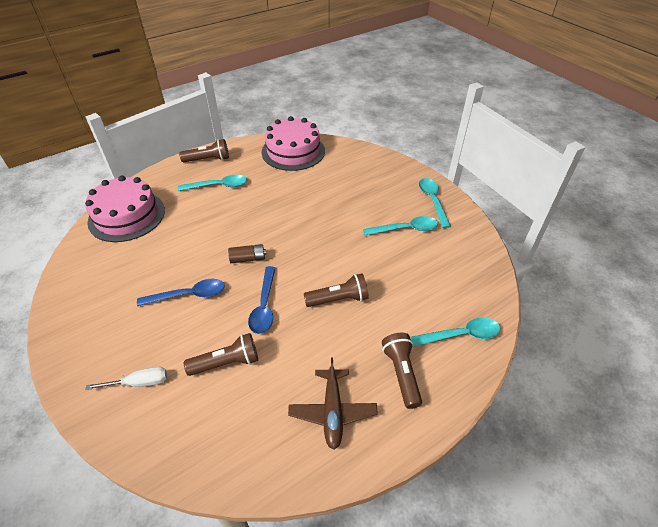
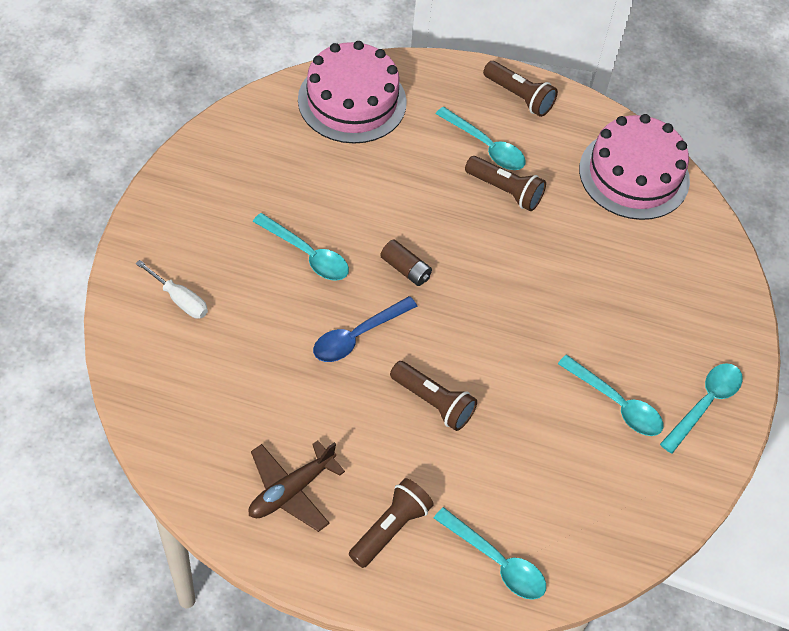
camera: 45 degrees right, 10 degrees up
blue spoon [137,279,225,306] -> turquoise spoon [252,213,349,281]
brown flashlight [184,333,258,376] -> brown flashlight moved to [465,156,546,211]

